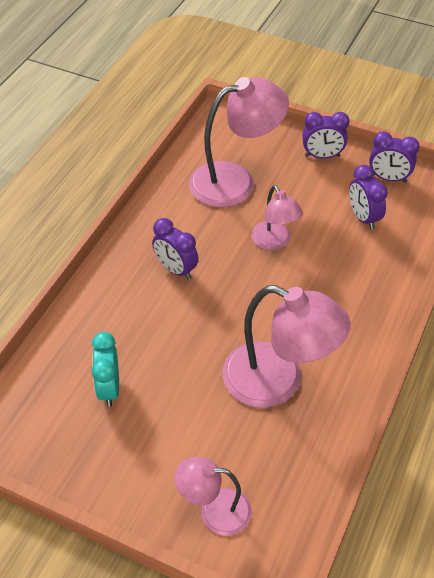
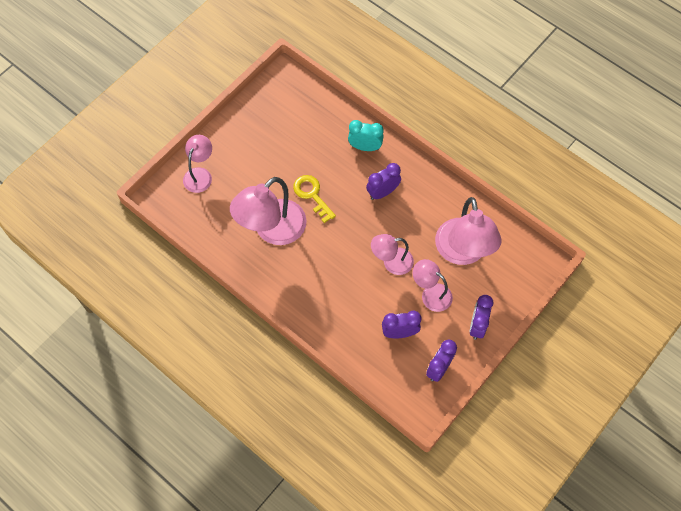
camera: 105 degrees right, 15 degrees up
turquoise clock [91,332,119,407] -> turquoise clock moved to [348,120,384,151]
none -> yellow key [293,175,336,223]
none -> pink lamp [413,259,453,312]

